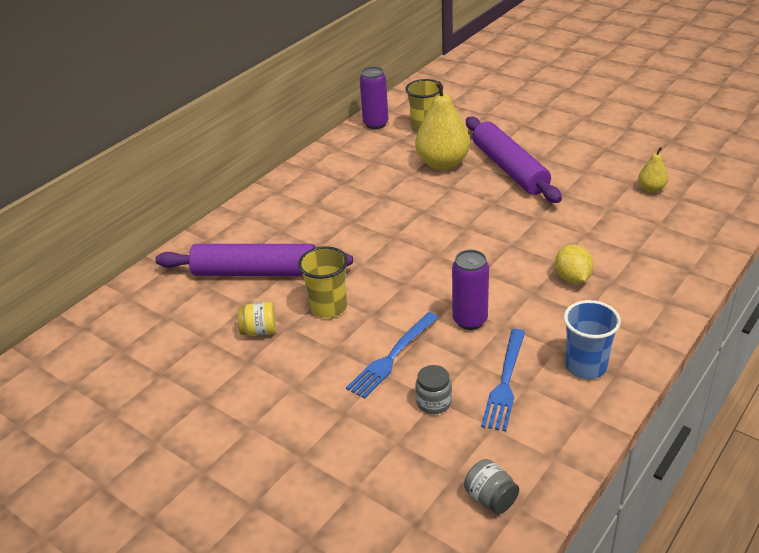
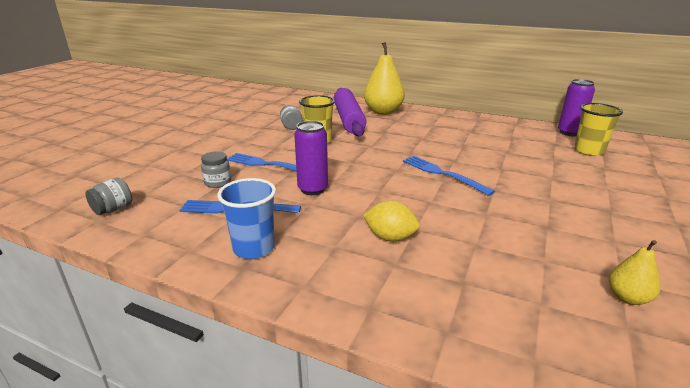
camera: 75 degrees right, 10 degrees down
yellow jar [237,302,276,336] -> grey jar [280,105,303,130]
yellow pear [415,81,470,170] -> yellow pear moved to [364,42,405,115]
purple rolling pin [466,117,562,203] -> none
yellow lemon [555,245,594,284] -> yellow lemon turned 45 degrees clockwise [363,201,420,241]
none -> blue fork [403,156,495,196]

